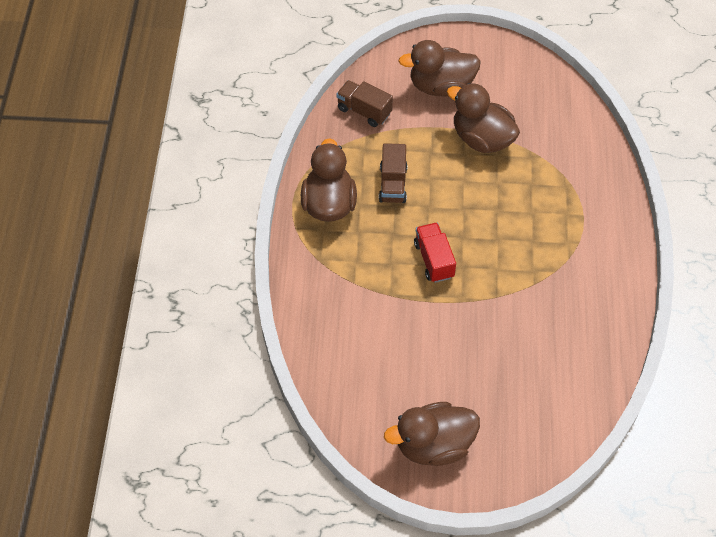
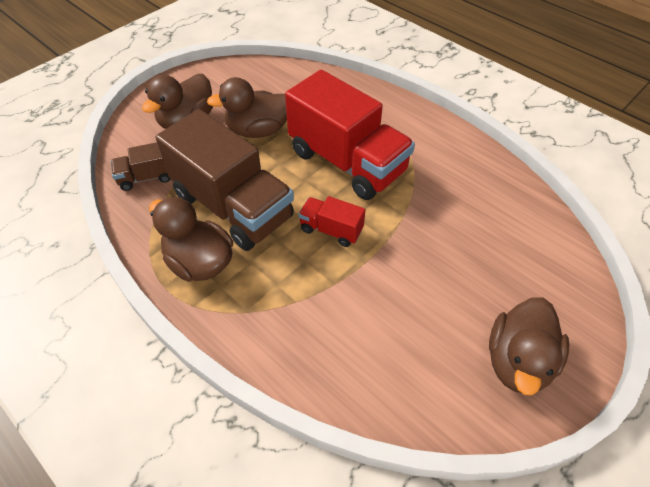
camera: 50 degrees left, 5 degrees down
brown truck [379,143,408,203] -> brown truck [156,109,294,251], size x2.19
none -> red truck [285,70,415,200]

